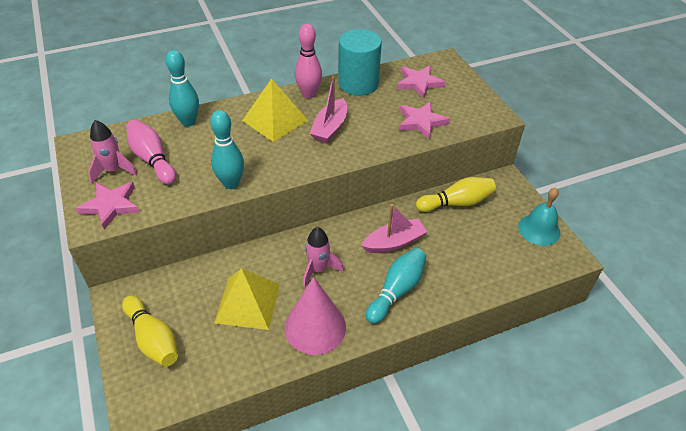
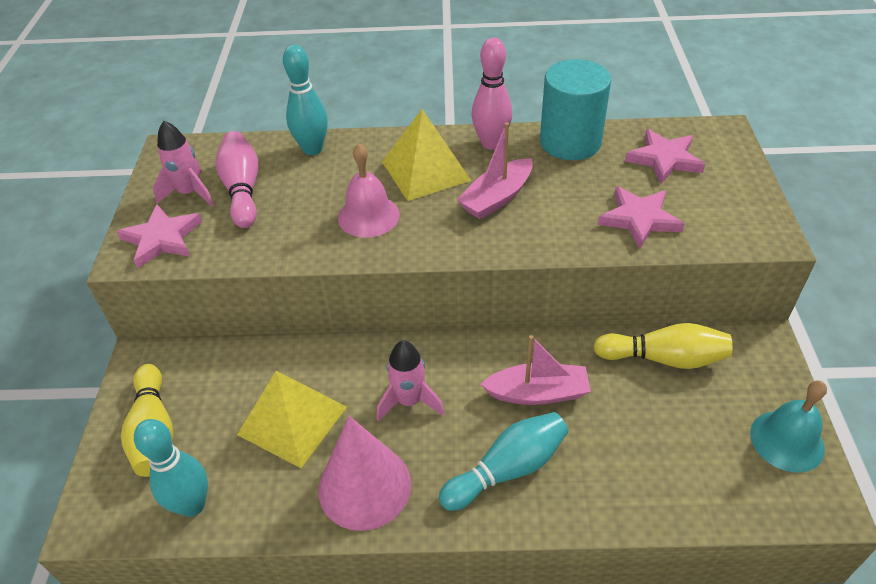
camera: 25 degrees right, 0 degrees up
turquoise bowling pin [210,110,244,189] -> turquoise bowling pin moved to [134,419,208,517]
none -> pink bell [338,143,400,238]

